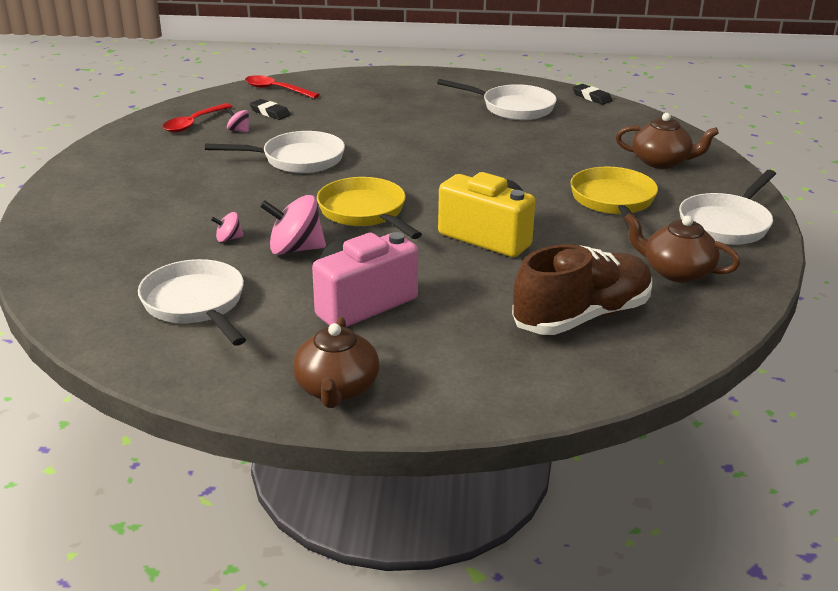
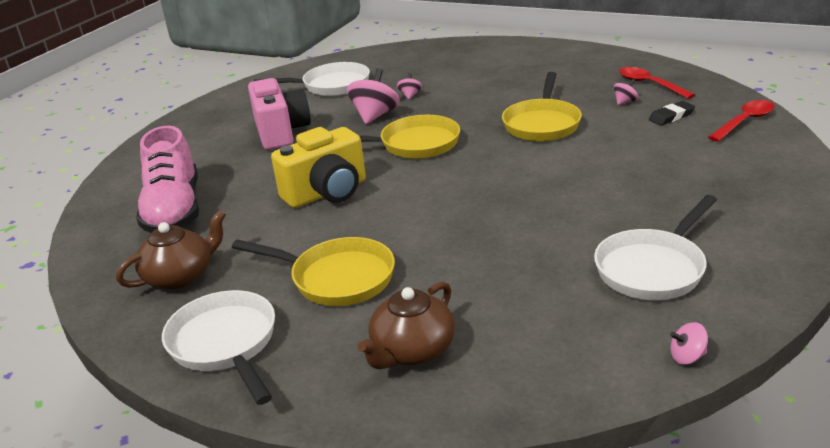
camera: 115 degrees right, 0 degrees up
white pan [205,131,345,173] -> yellow pan [502,72,582,142]
brown teapot [293,317,379,408] -> none
brown shoe [512,245,653,335] -> pink shoe [136,126,199,233]
black eraser [573,84,612,105] -> pink spinning top [670,322,708,365]

